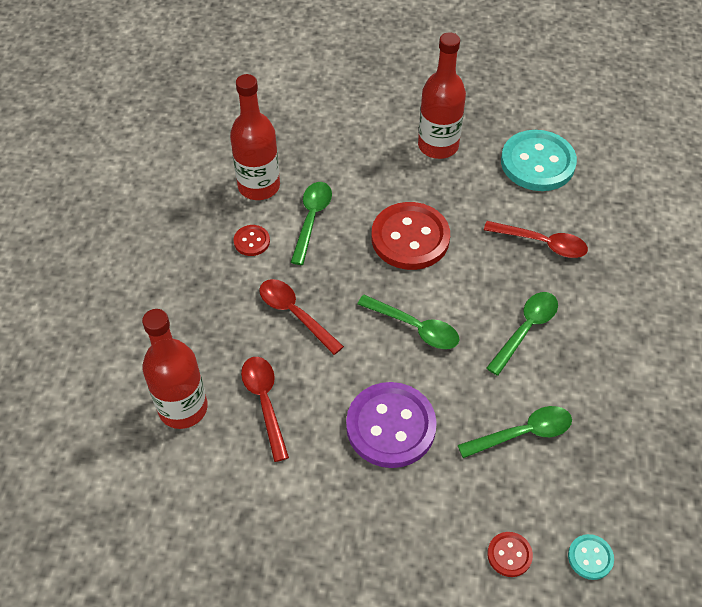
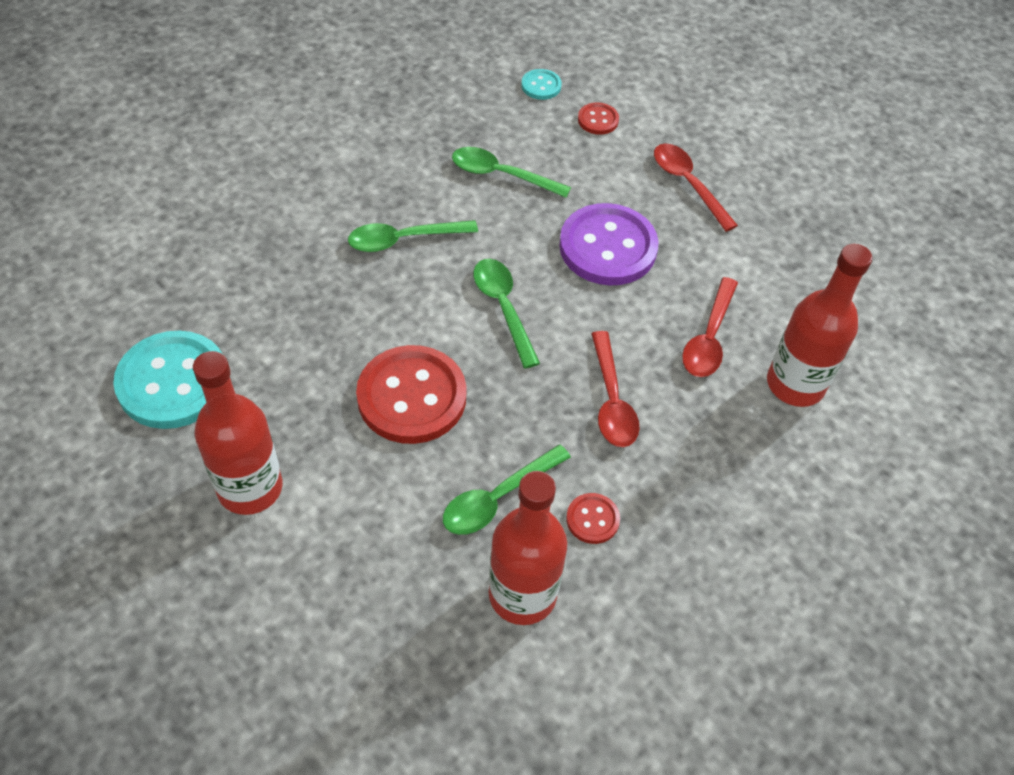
camera: 145 degrees left, 0 degrees up
red spoon [484,221,588,258] -> red spoon moved to [654,144,738,232]

